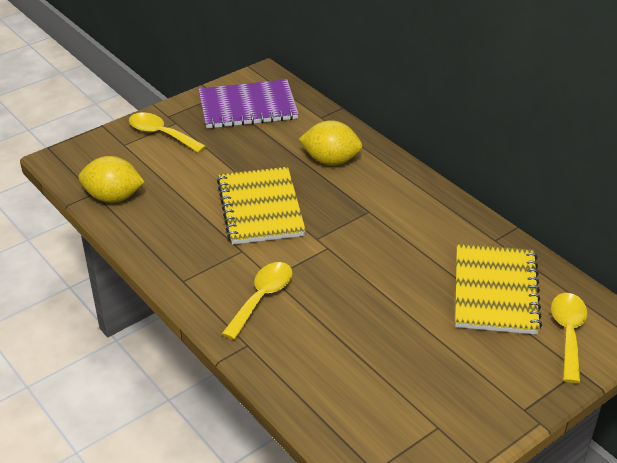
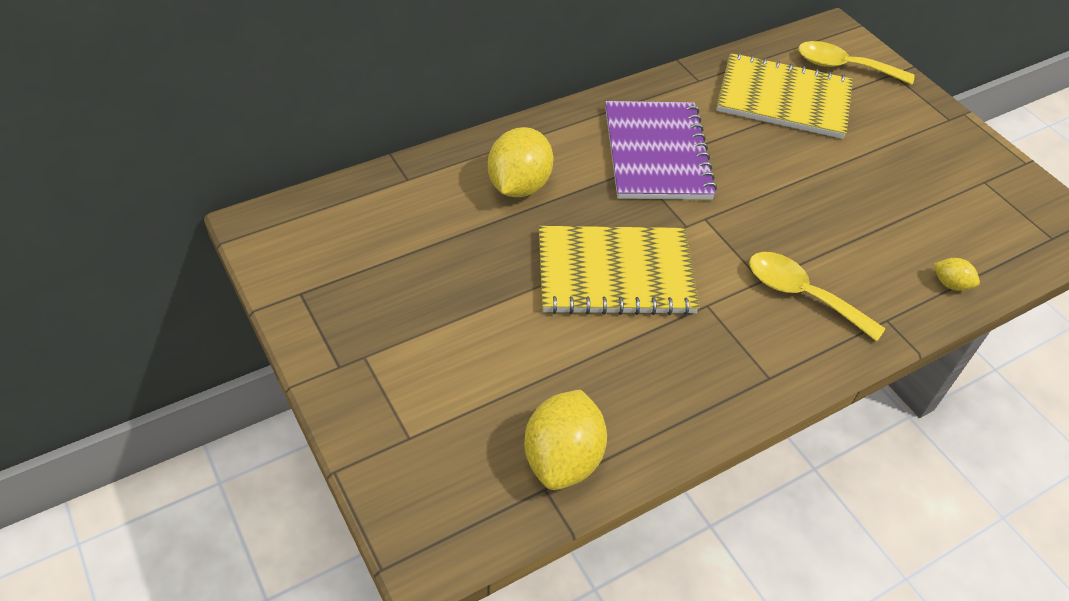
camera: 85 degrees left, 10 degrees up
yellow spoon [129,113,206,153] -> none
purple notebook [199,79,299,129] -> purple notebook moved to [605,101,717,200]
none -> yellow lemon [934,258,980,291]

